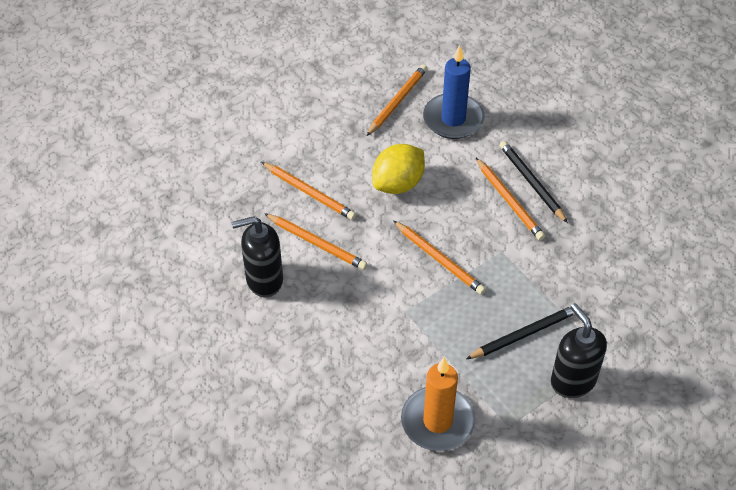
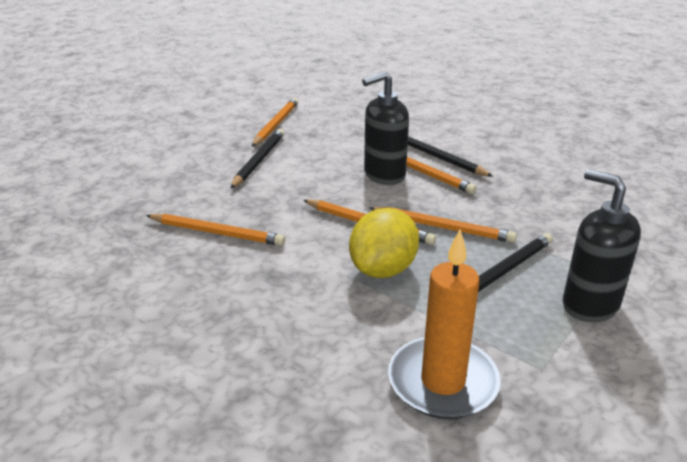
camera: 15 degrees left, 20 degrees down
black soap dispenser [231,216,283,297] -> black soap dispenser moved to [362,71,409,185]
orange pencil [261,162,356,220] -> orange pencil moved to [369,207,517,243]
yellow lemon [372,144,425,194] -> yellow lemon moved to [349,208,419,278]
blue candle [423,45,485,139] -> none
none -> black pencil [230,129,284,189]

